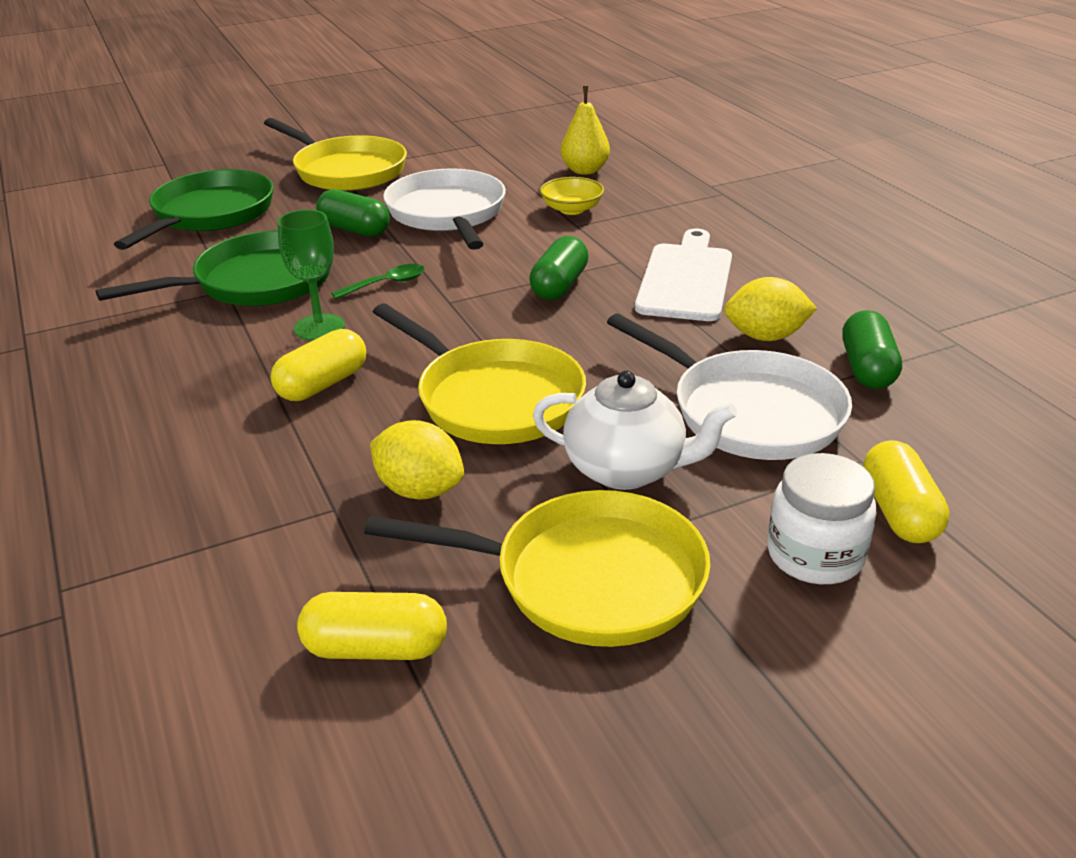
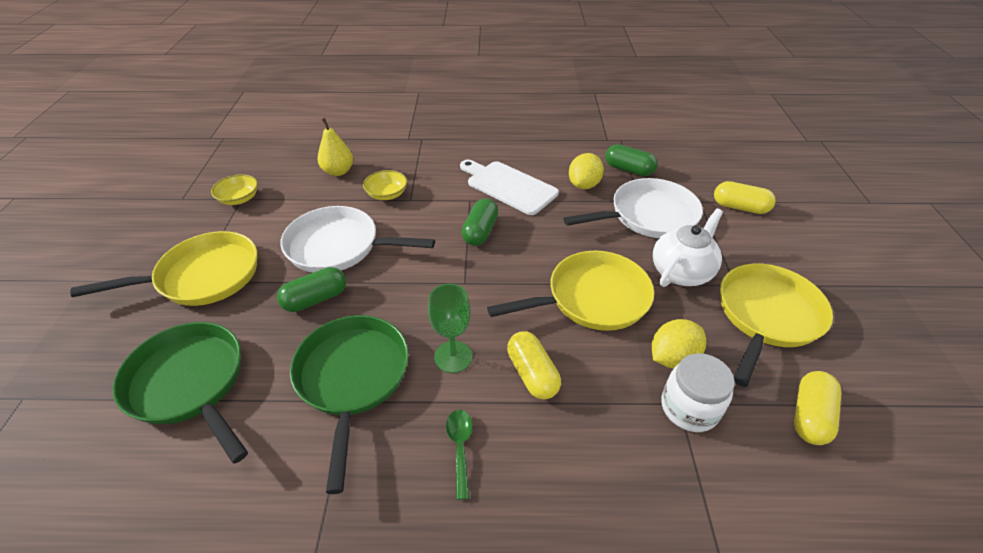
camera: 65 degrees left, 10 degrees up
green spoon [331,264,425,299] -> green spoon moved to [446,410,473,500]
green capsule [529,236,589,300] -> green capsule turned 60 degrees clockwise [462,198,498,246]
white jar [767,453,876,584] -> white jar moved to [661,353,735,432]
none -> yellow bowl [211,174,258,205]

